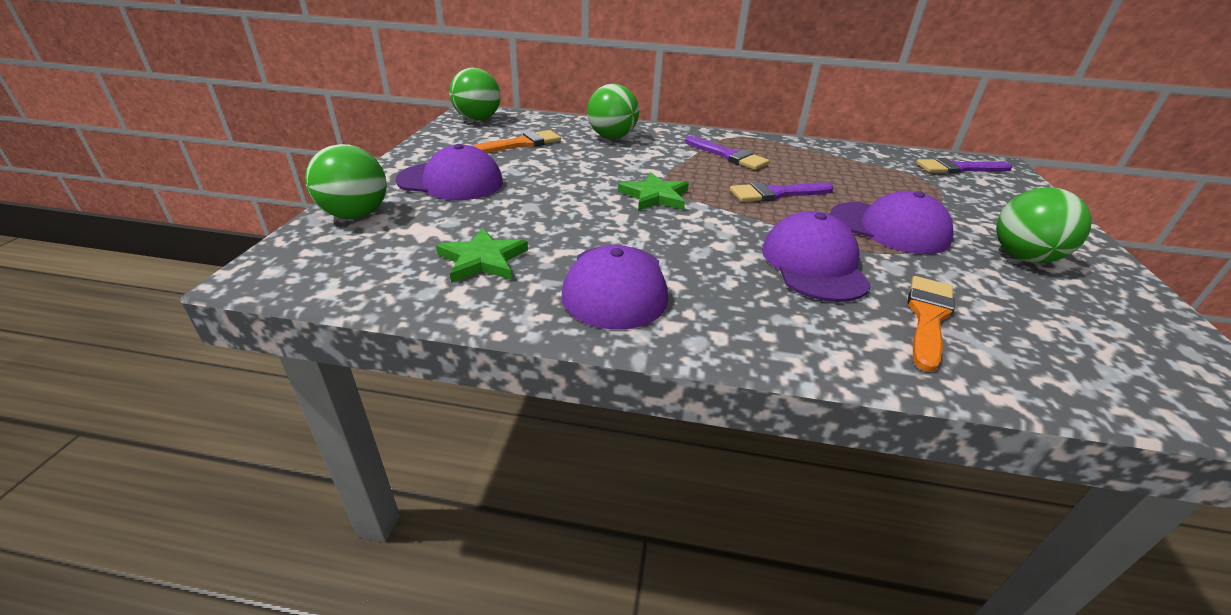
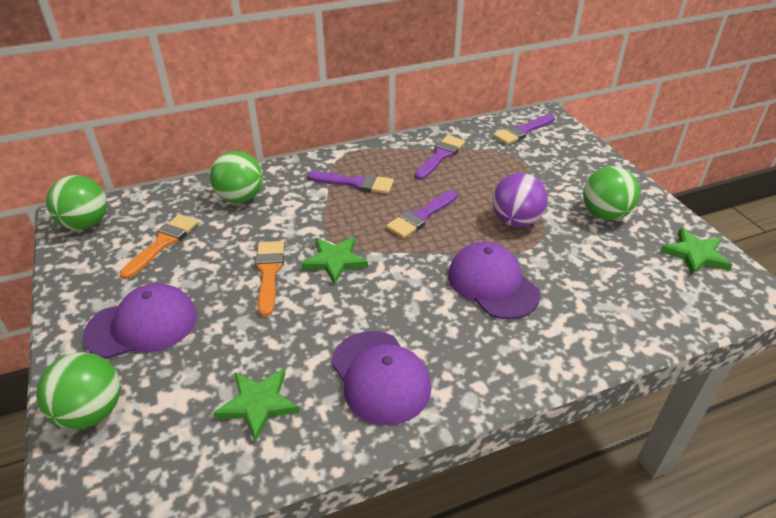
camera: 30 degrees left, 5 degrees up
purple cap [830,191,954,254] -> purple ball [492,173,548,227]
orange brush [908,276,955,372] -> orange brush moved to [255,241,284,317]
none -> purple brush [415,135,465,180]
none -> green star [660,228,732,275]

